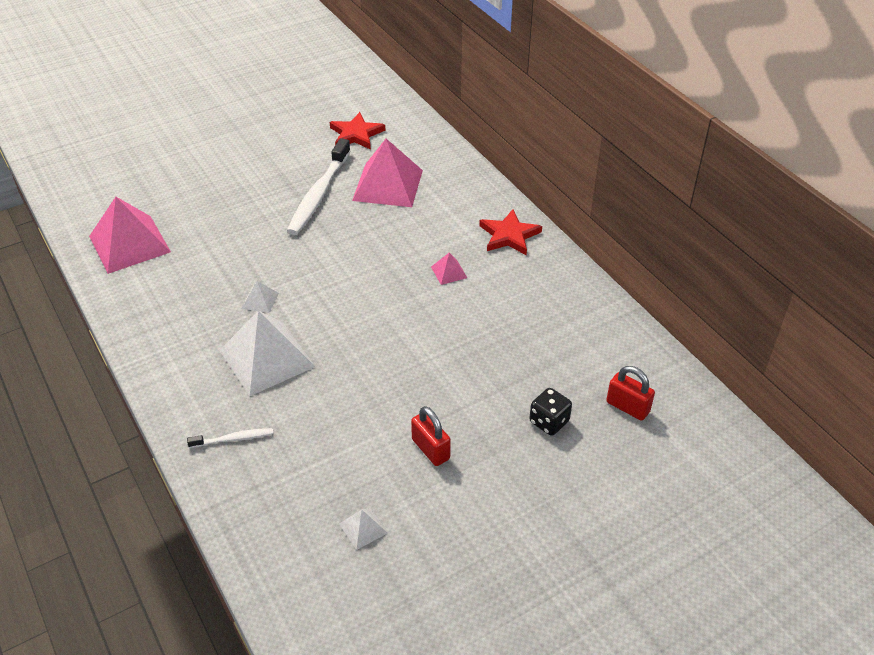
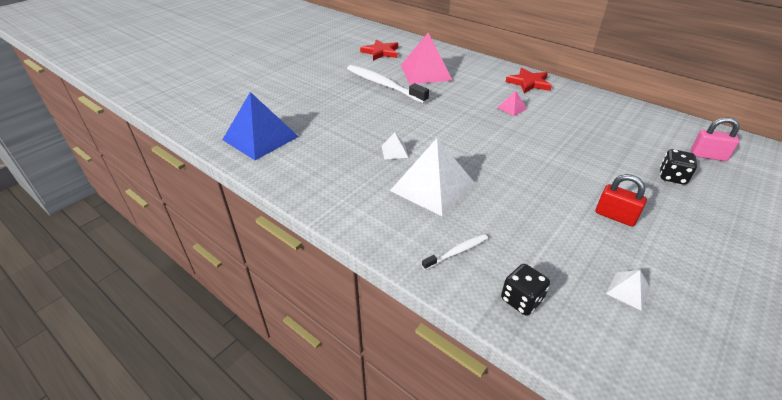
camera: 20 degrees left, 5 degrees down
pink pyramid [89,197,171,274] -> blue pyramid [222,92,299,160]
white toothbrush [287,138,351,235] -> white toothbrush turned 135 degrees clockwise [347,65,429,104]
red padlock [606,366,655,421] -> pink padlock [691,117,740,161]
none -> black dice [501,264,550,316]

